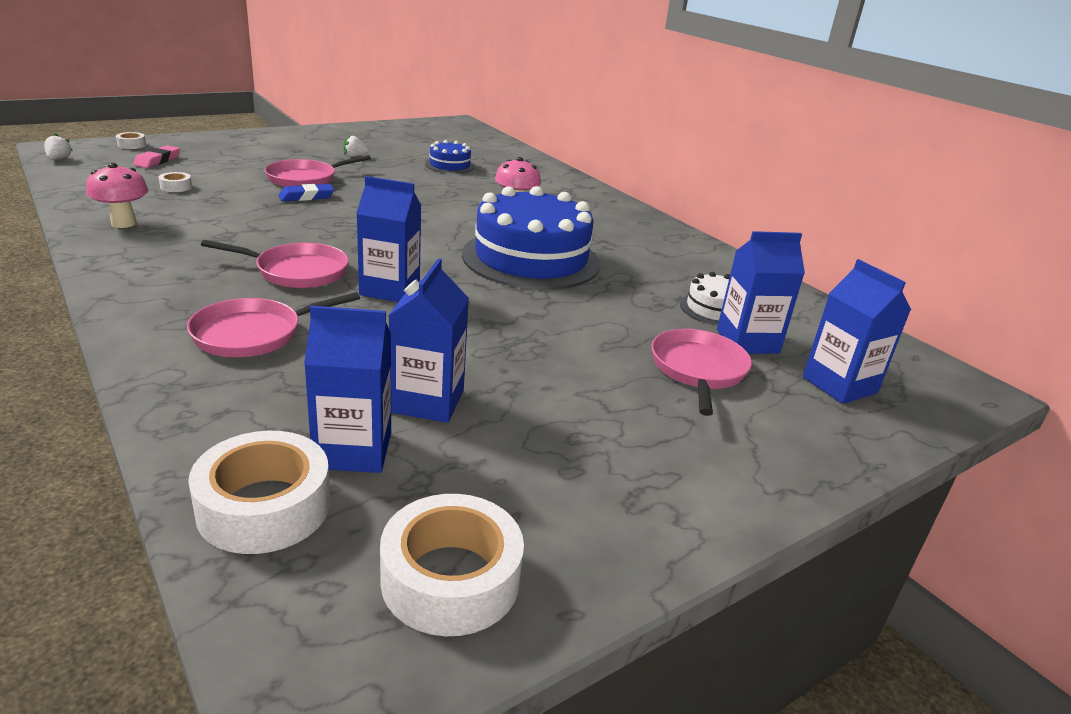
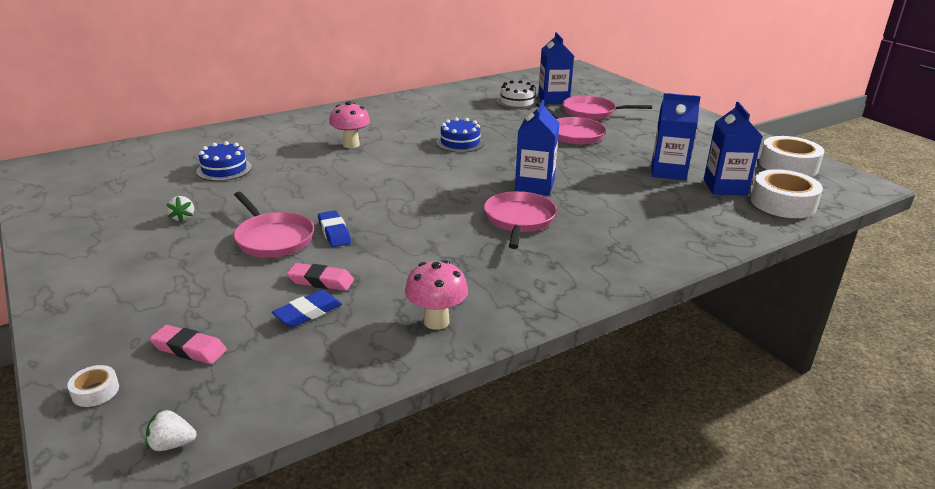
camera: 85 degrees left, 0 degrees up
white tape [158,172,192,192] -> blue eraser [272,290,342,327]
pink pan [187,292,360,357] -> pink pan moved to [536,103,606,145]
blue cake [462,186,600,290] -> blue cake [436,118,484,153], size x0.47
blue carton [803,259,911,404] -> none
none -> pink eraser [287,263,354,291]

